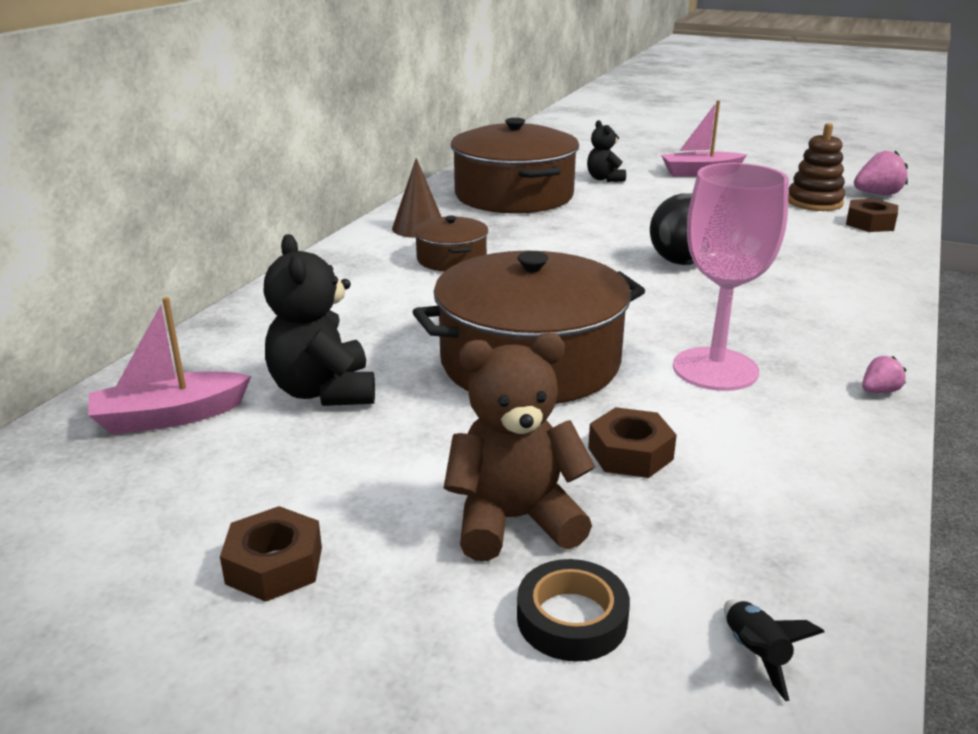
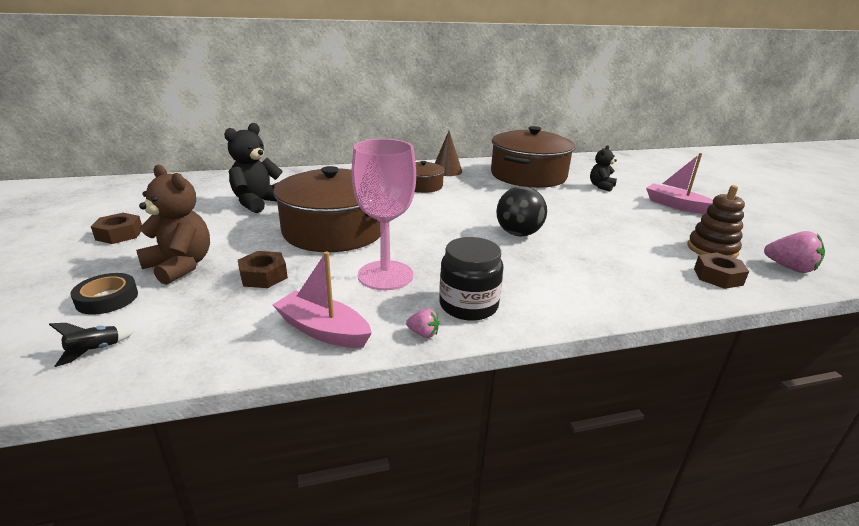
camera: 50 degrees right, 0 degrees up
pink boat [88,297,251,434] -> pink boat moved to [273,252,372,348]
none -> black jar [439,237,504,321]

